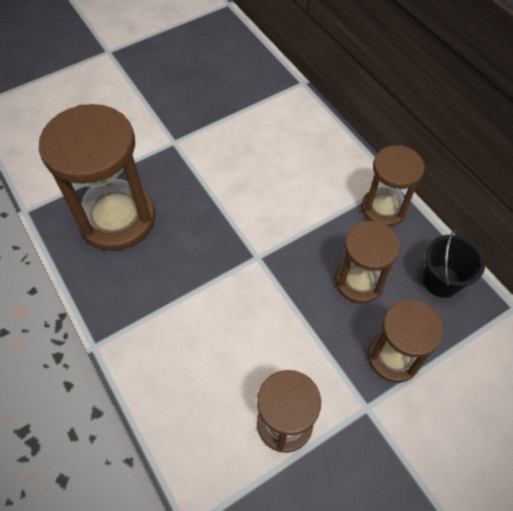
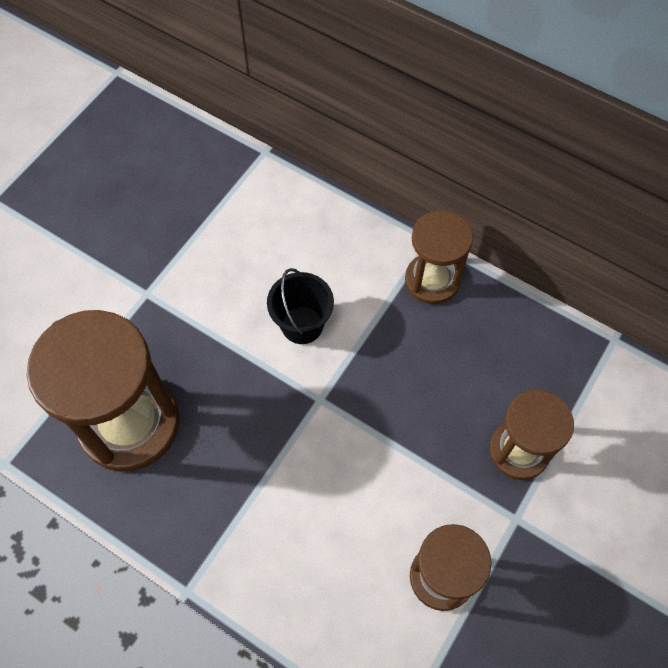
camera: 25 degrees left, 5 degrees up
brown hourglass [335,221,400,304] -> none
black bucket [423,229,485,298] -> black bucket moved to [267,268,334,344]

